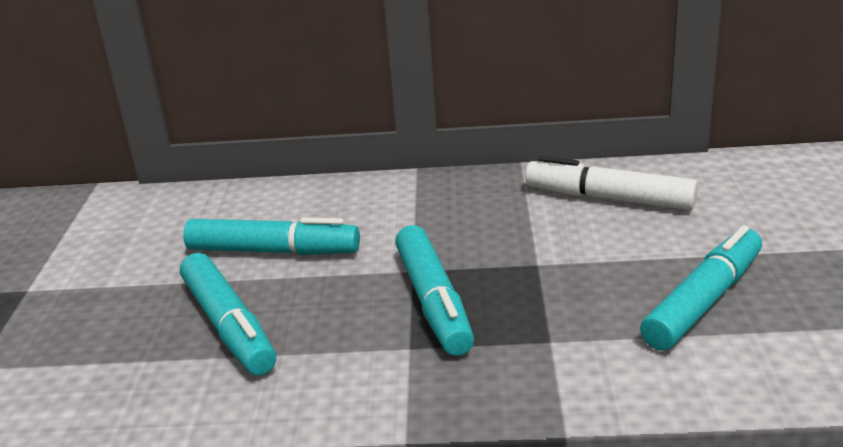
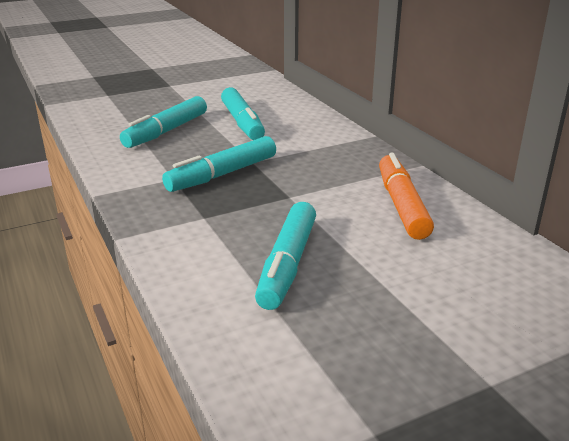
camera: 60 degrees right, 0 degrees up
white marker [525,156,698,210] -> orange marker [379,153,434,240]
turquoise marker [640,226,762,351] -> turquoise marker turned 90 degrees clockwise [255,202,316,310]

